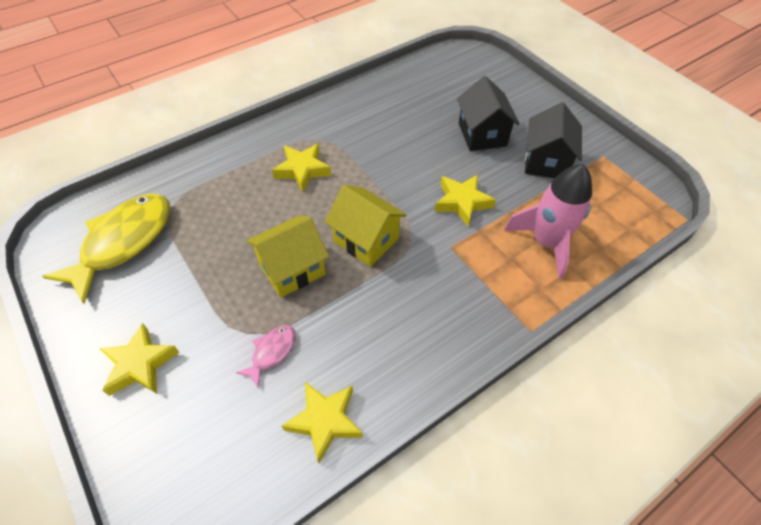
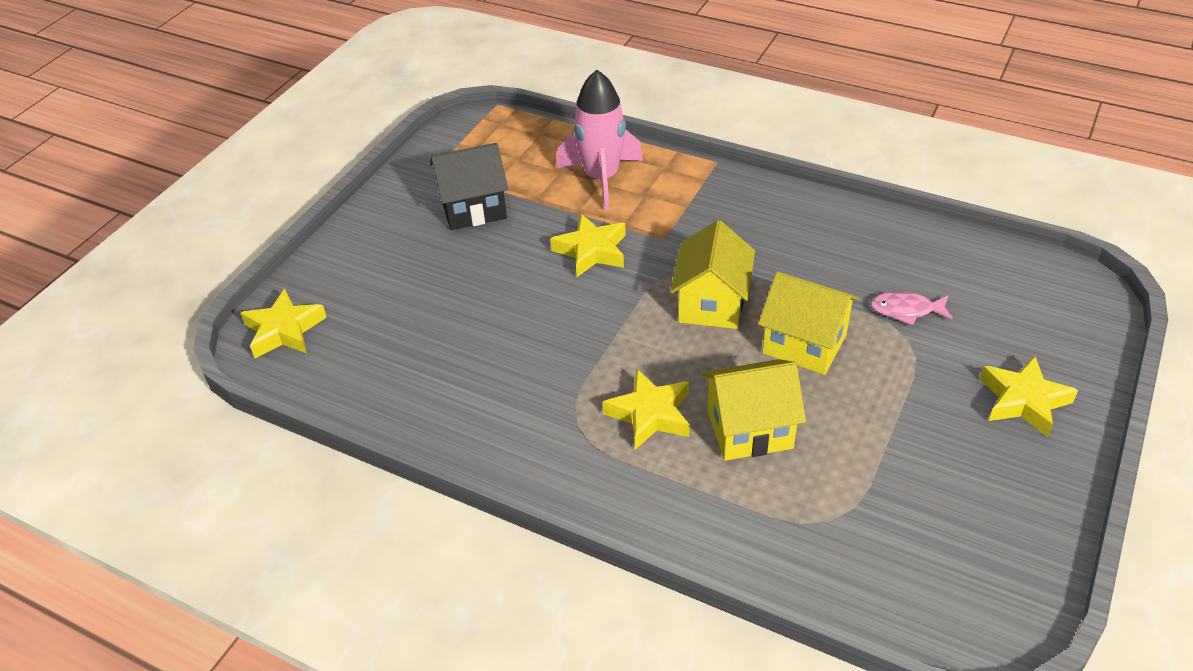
camera: 115 degrees left, 10 degrees down
yellow fish [42,194,170,304] -> none
yellow star [282,382,363,463] -> yellow star moved to [241,289,327,358]
black house [457,76,520,151] -> none
none -> yellow house [702,359,806,461]

